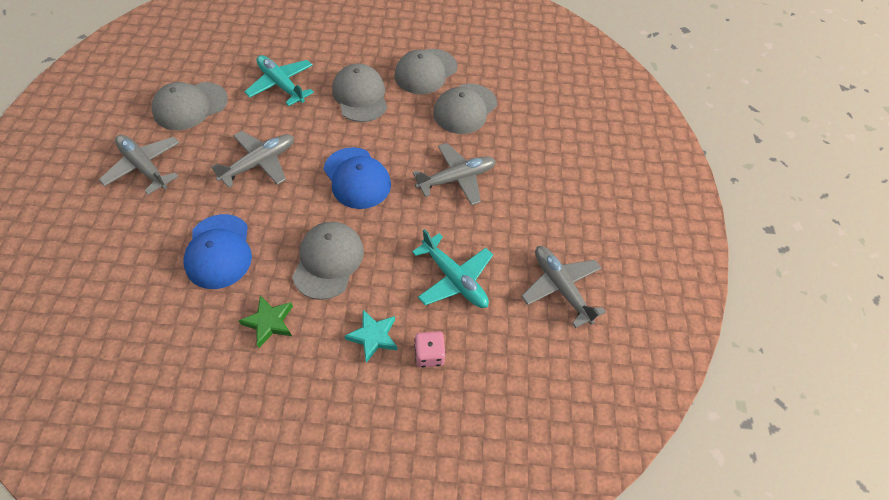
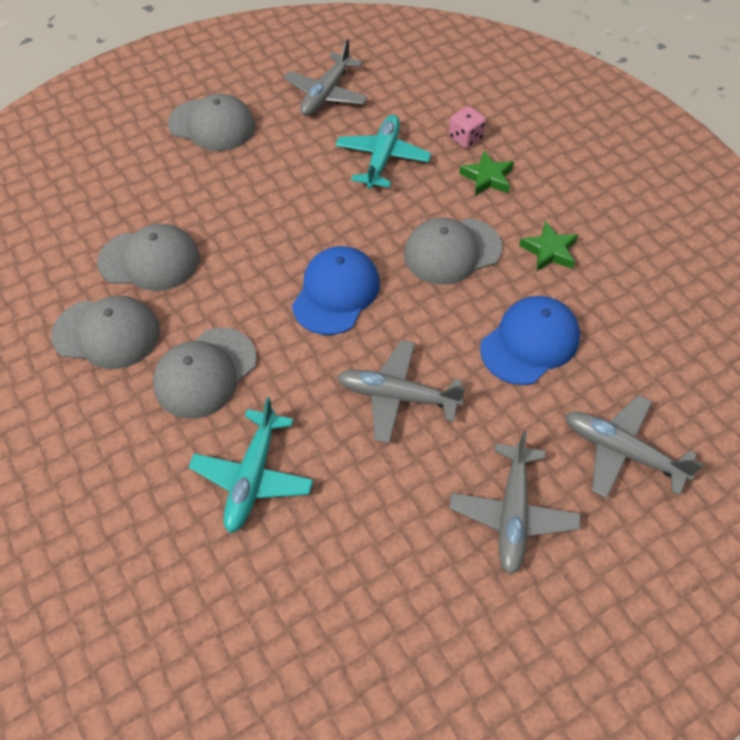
camera: 120 degrees left, 0 degrees up
grey cap [152,82,228,130] -> grey cap moved to [168,94,255,151]
turquoise star [345,310,398,363] -> green star [459,151,514,196]
grey plane [413,143,496,206] -> grey plane moved to [565,395,704,498]

